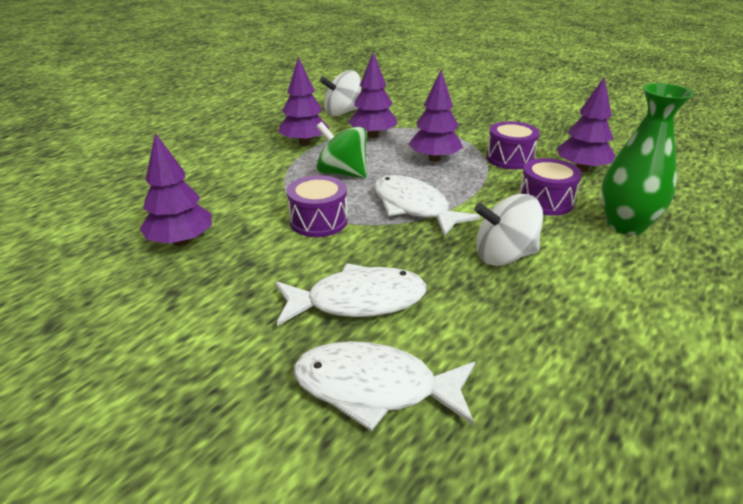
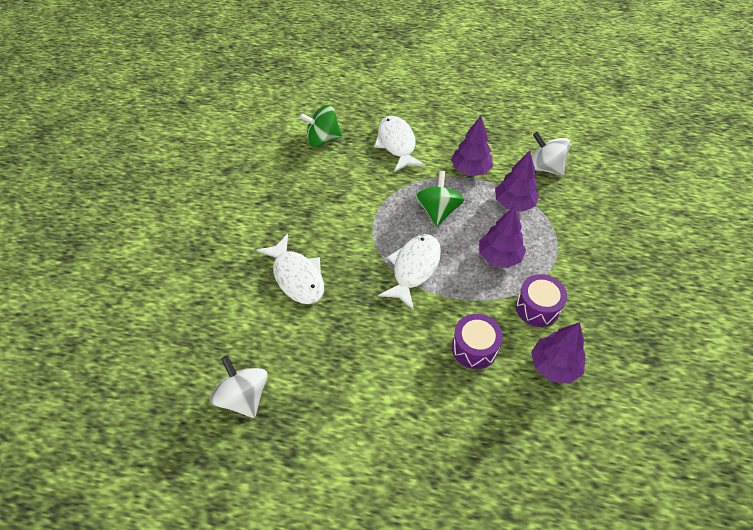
camera: 65 degrees right, 20 degrees up
purple tree [140,133,212,246] -> none
purple drum [287,175,348,237] -> none
white fish [294,341,475,431] -> white fish moved to [374,116,425,172]
white spinning top [474,194,543,266] -> white spinning top moved to [210,355,268,418]
green vase [601,83,694,235] -> none
none -> green spinning top [299,105,342,147]

